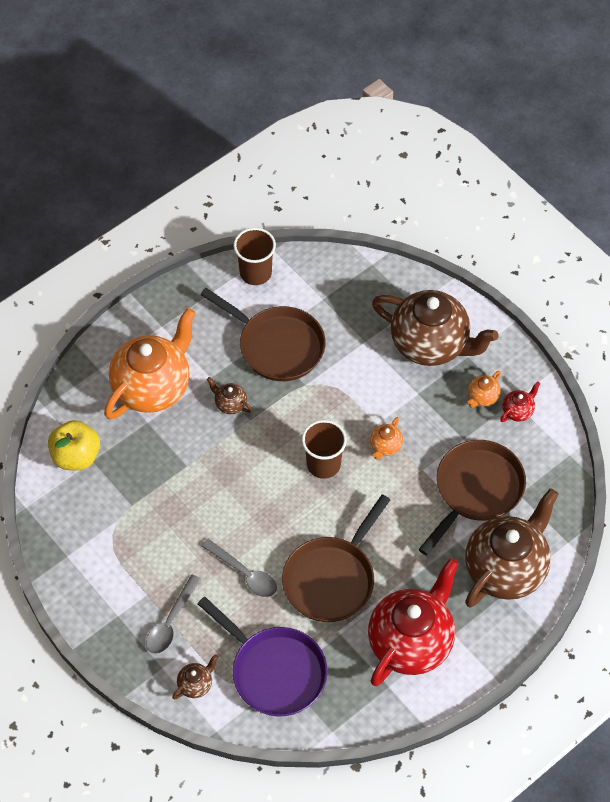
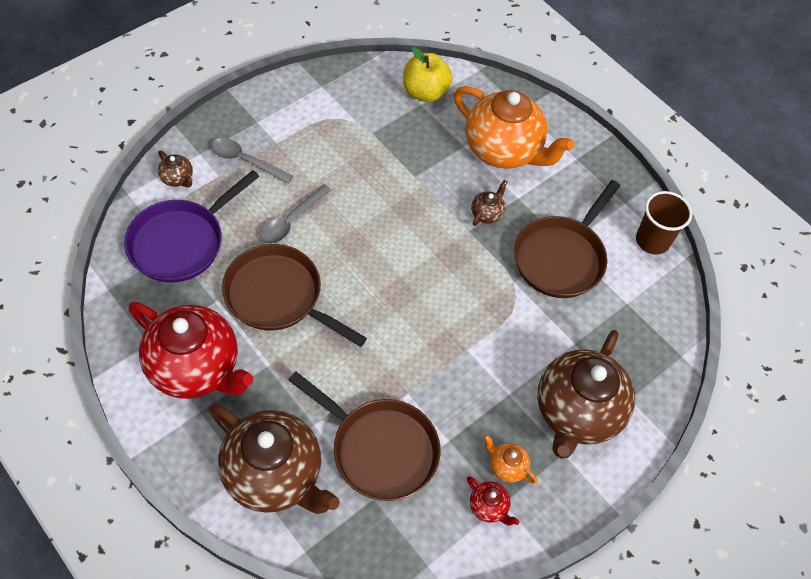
camera: 85 degrees right, 0 degrees up
brown cup [302,420,347,479] -> none
orange teapot [370,417,403,460] -> none

